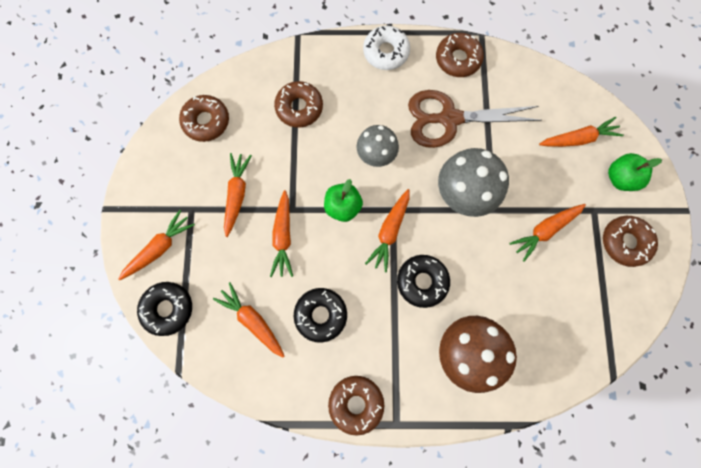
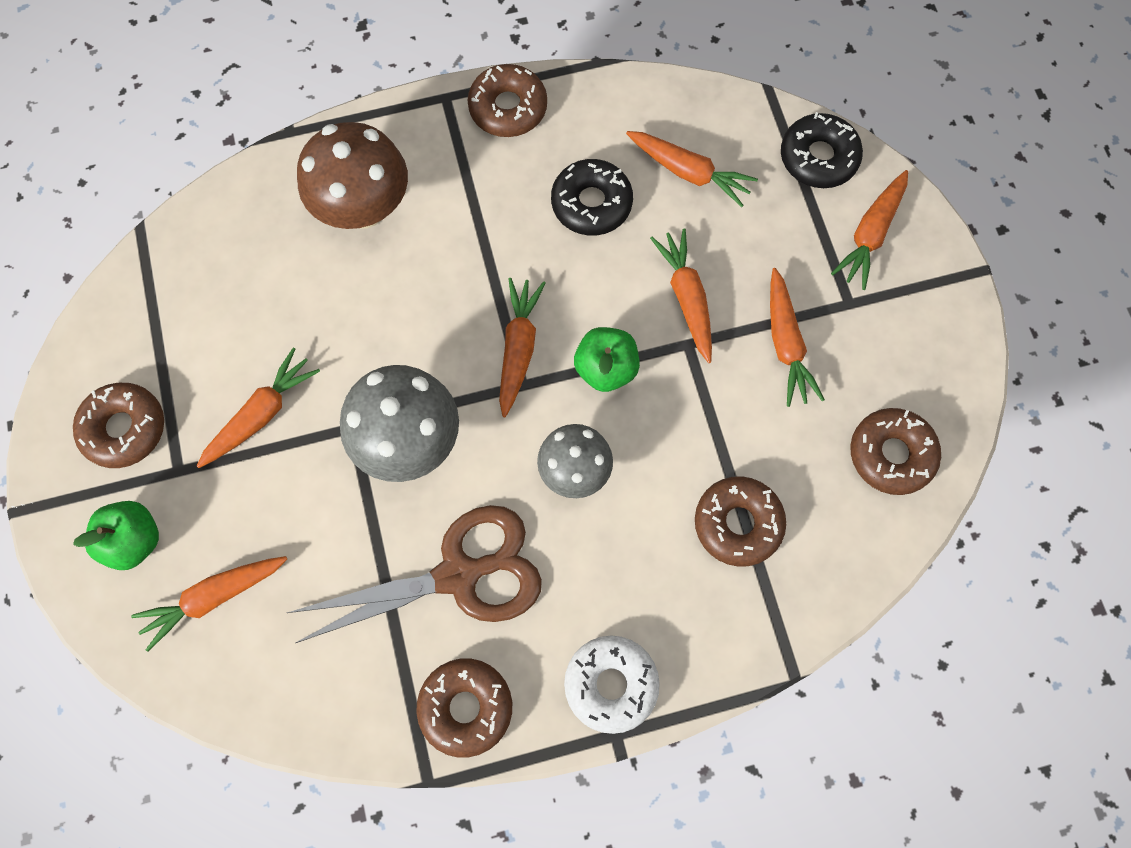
camera: 165 degrees right, 5 degrees down
black donut [397,255,450,308] -> none

